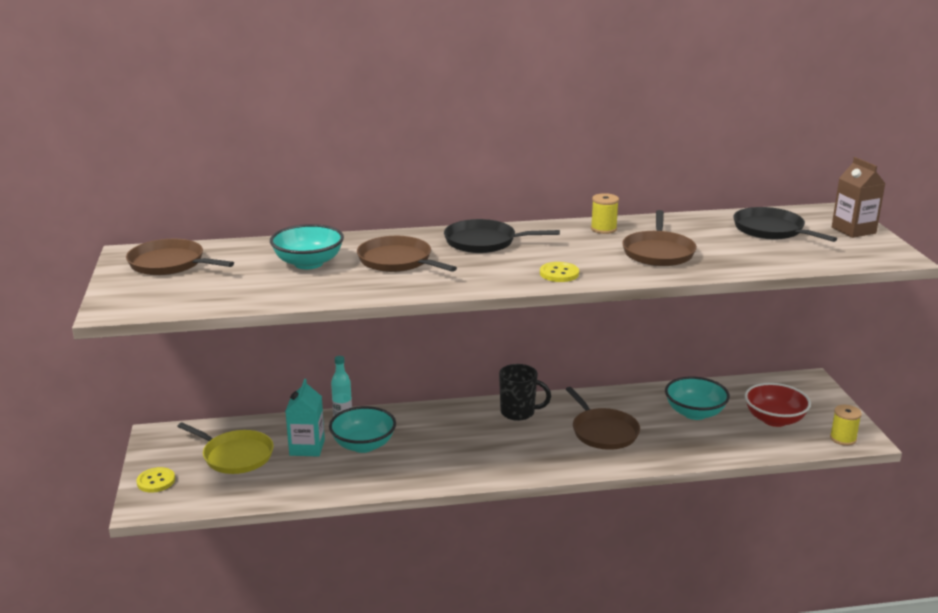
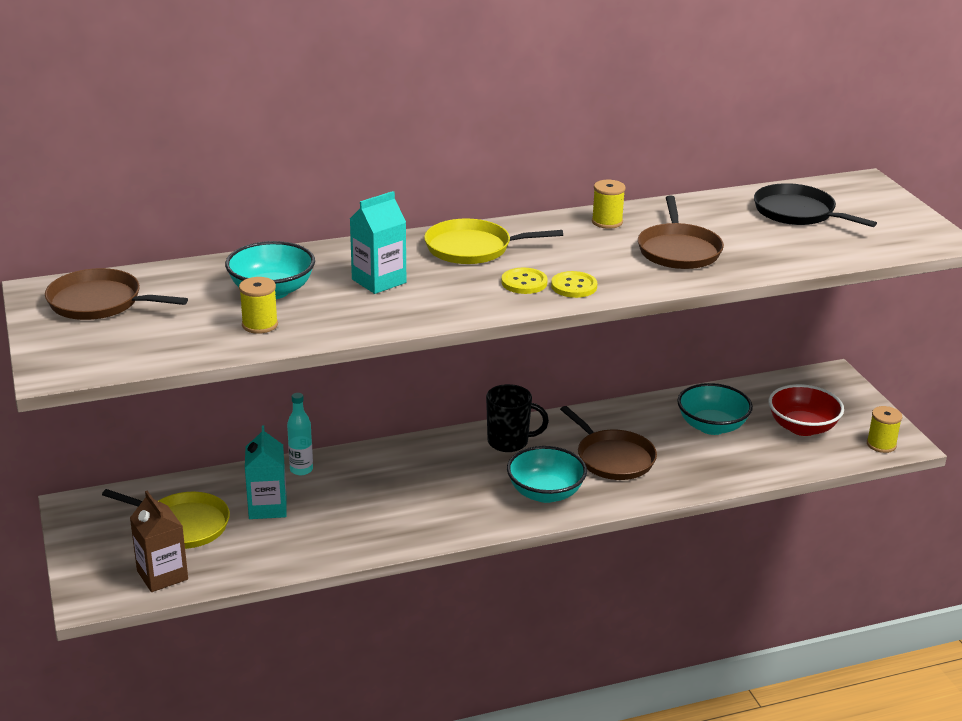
camera: 10 degrees left, 5 degrees up
yellow button [137,467,175,493] -> yellow button moved to [501,268,548,294]
turquoise bowl [329,406,396,453] -> turquoise bowl moved to [507,446,587,503]
brown pan [357,236,457,272] -> turquoise carton [350,191,406,294]
black pan [444,219,560,253] -> yellow pan [424,218,563,264]
brown carton [832,157,885,238] -> brown carton moved to [130,491,188,592]
none -> yellow spool [239,277,278,334]

